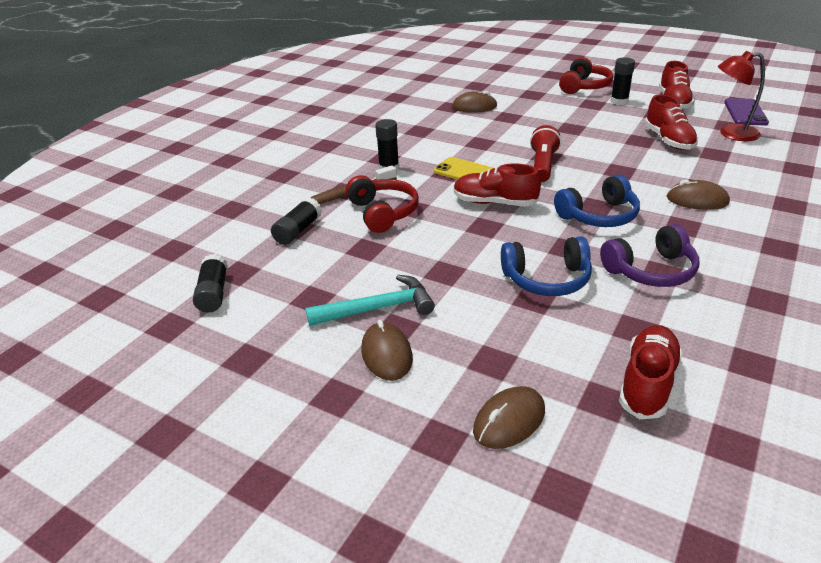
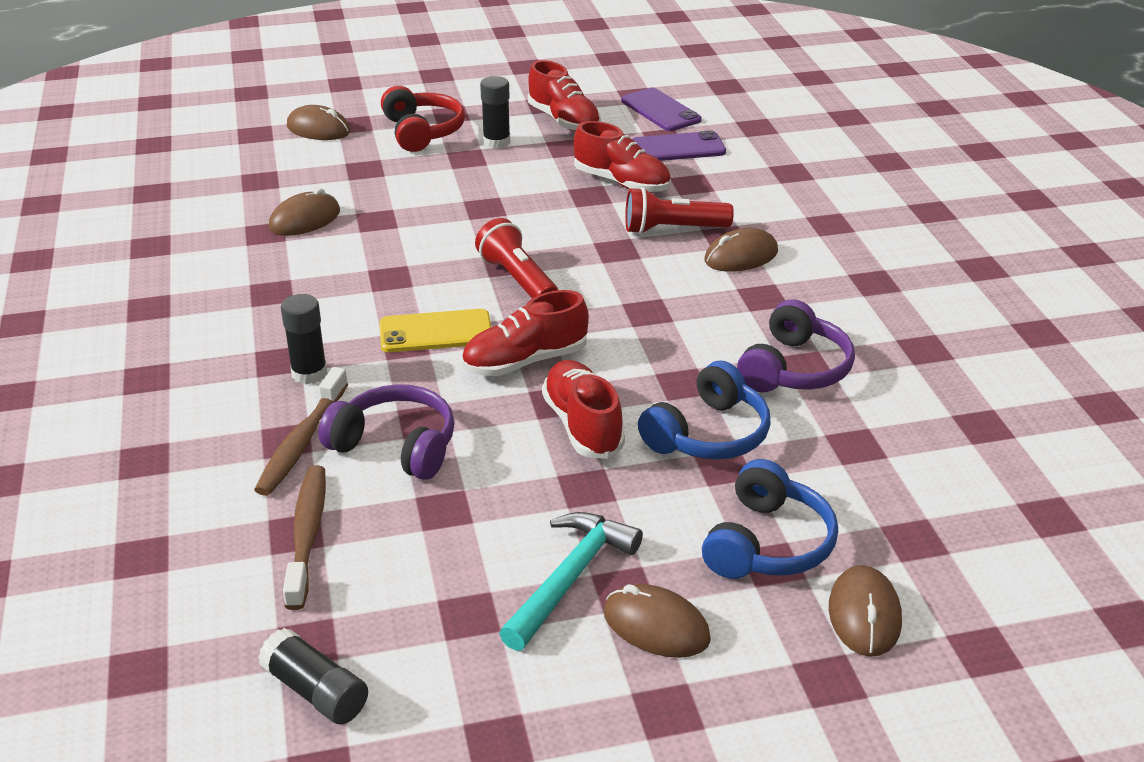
camera: 45 degrees left, 0 degrees up
black glue stick [271,197,322,245] -> brown toothbrush [283,465,326,610]
red headphones [346,175,419,233] -> purple headphones [319,384,455,480]
blue headphones [554,174,640,227] -> blue headphones moved to [702,459,838,579]
red shoe [619,325,683,419] -> red shoe moved to [542,360,625,459]
red lamp [718,51,765,141] -> purple phone [632,130,726,161]
none -> brown mouse [287,105,350,140]
none -> red flashlight [625,187,734,234]

